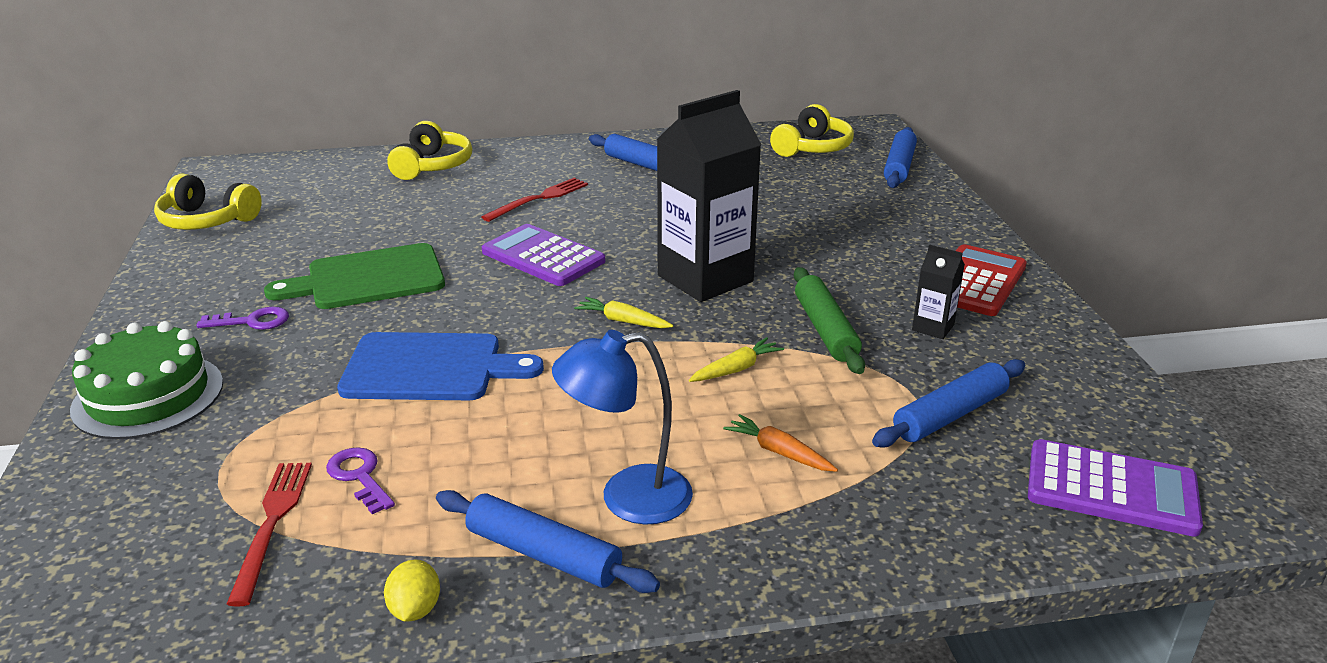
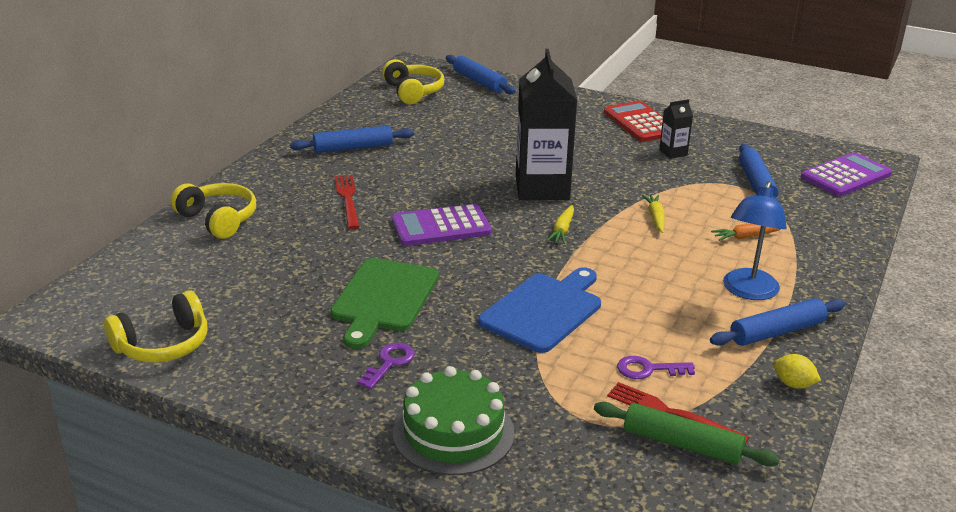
camera: 55 degrees left, 0 degrees up
yellow carrot [574,297,673,328] -> yellow carrot turned 45 degrees counterclockwise [546,205,574,244]
green rolling pin [794,267,865,374] -> green rolling pin moved to [594,402,780,466]

